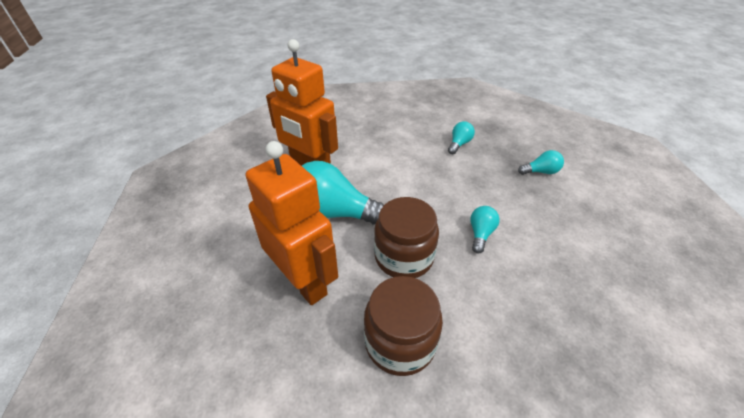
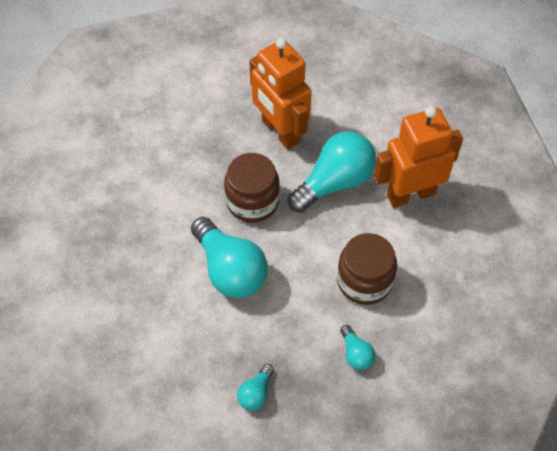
camera: 125 degrees right, 15 degrees up
orange robot [246,141,338,305] -> orange robot turned 60 degrees clockwise [249,38,312,149]
brown jar [364,276,443,376] -> brown jar moved to [337,233,397,305]
turquoise light bulb [470,206,500,254] -> turquoise light bulb [191,217,268,298], size x2.12

